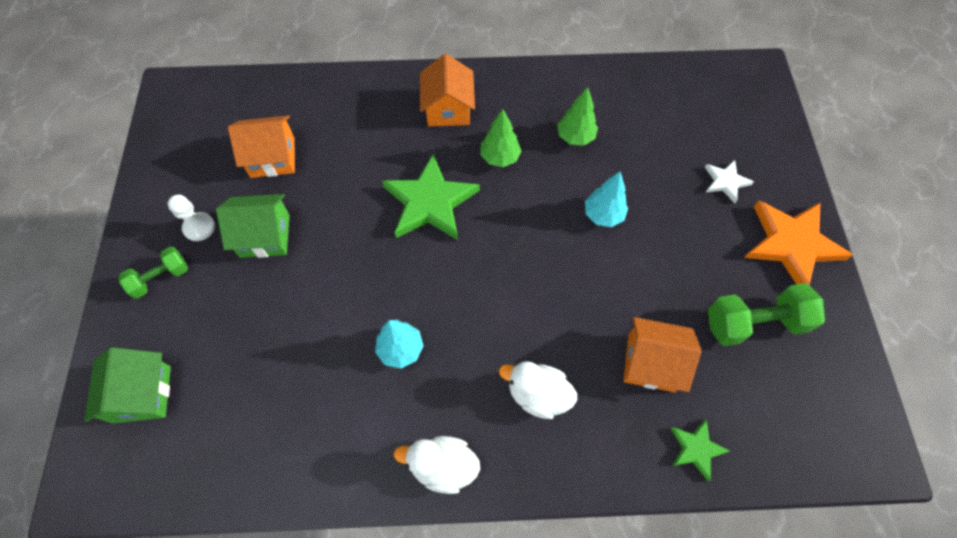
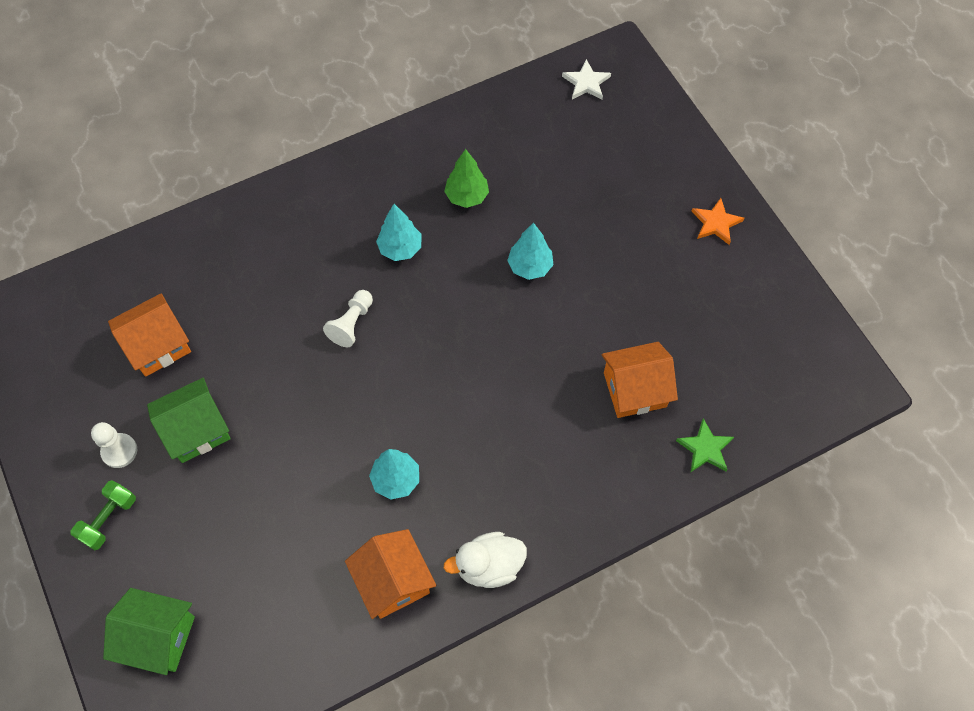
camera: 25 degrees left, 0 degrees up
green house [84,347,171,424] -> green house turned 45 degrees counterclockwise [103,588,195,675]
green star [382,154,480,240] -> white pawn [323,290,373,347]
orange house [420,54,475,126] -> orange house moved to [345,529,436,619]
green tree [480,109,522,167] -> turquoise tree [376,204,421,261]
white duck [499,361,577,419] -> none
white star [705,160,754,203] -> white star moved to [562,59,611,100]
green dumbbell [708,283,825,346] -> none
orange star [744,201,853,285] -> orange star [691,198,744,245], size x0.51

